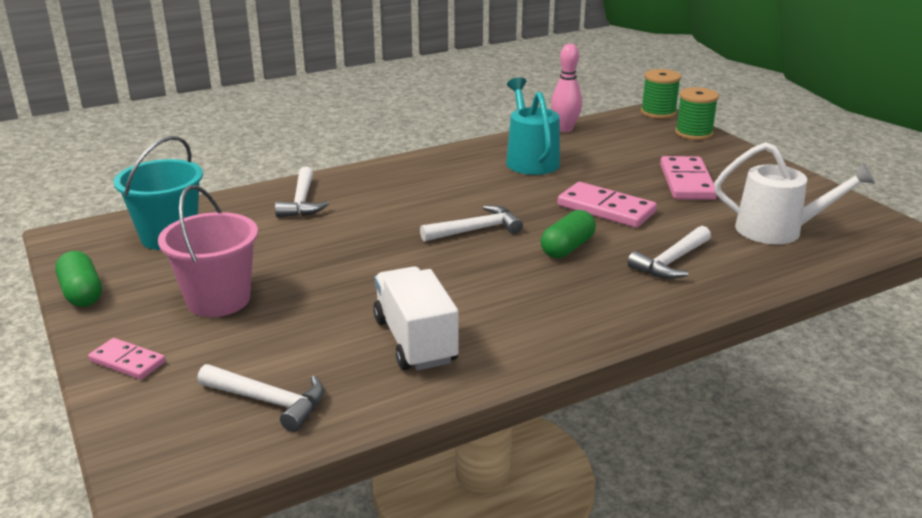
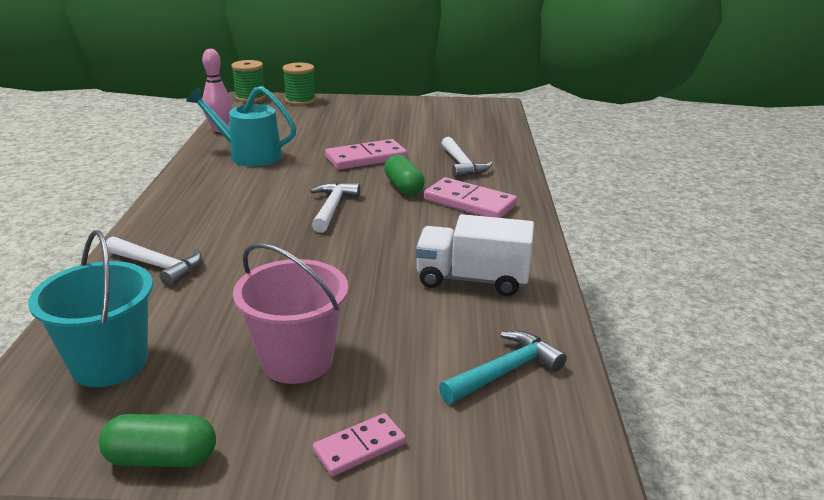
camera: 60 degrees left, 0 degrees up
white hammer [197,364,324,432] -> turquoise hammer [439,331,567,403]
pink domino [660,156,717,200] -> pink domino moved to [424,177,517,218]
white watering can [714,142,876,244] -> none

